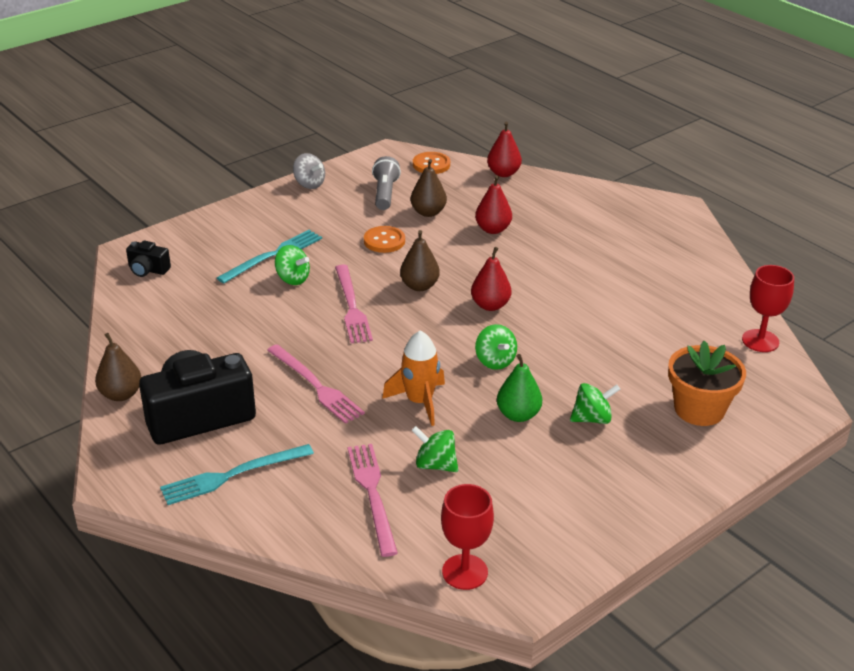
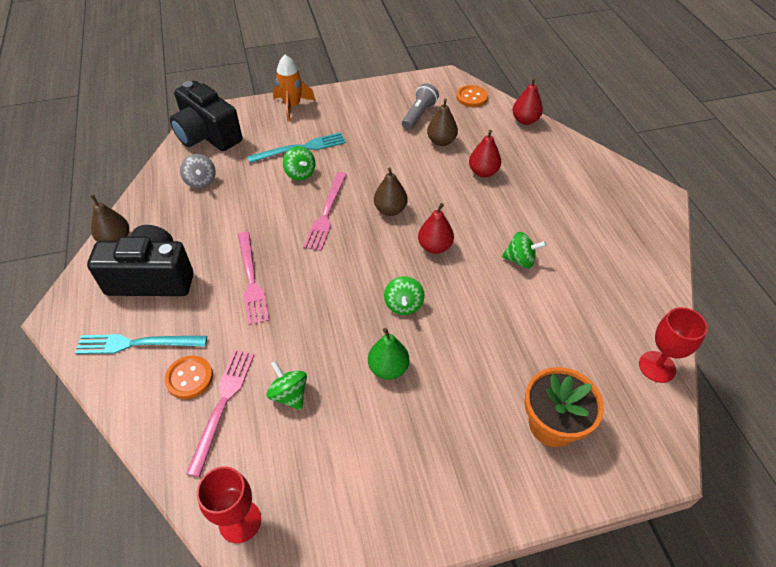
camera: 25 degrees right, 15 degrees up
black camera [126,240,171,277] -> black camera [170,81,242,151], size x2.19
grey spinning top [293,153,325,189] -> grey spinning top moved to [180,154,216,189]
orange button [364,226,405,253] -> orange button moved to [165,356,213,399]
orange rocket [382,330,445,426] -> orange rocket moved to [273,55,316,122]
green spinning top [570,383,620,424] -> green spinning top moved to [502,232,546,268]

